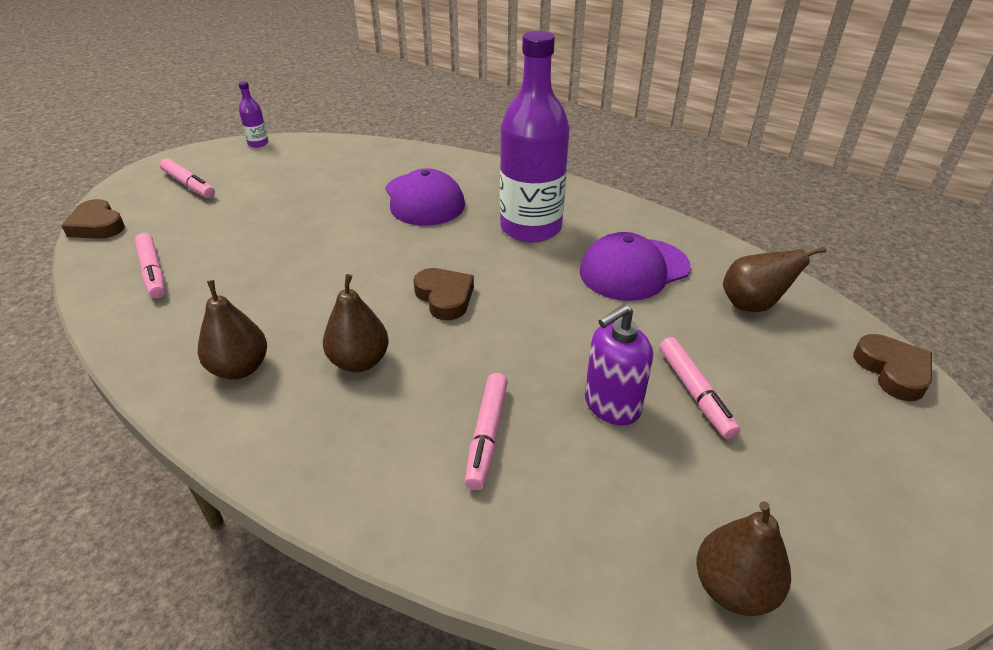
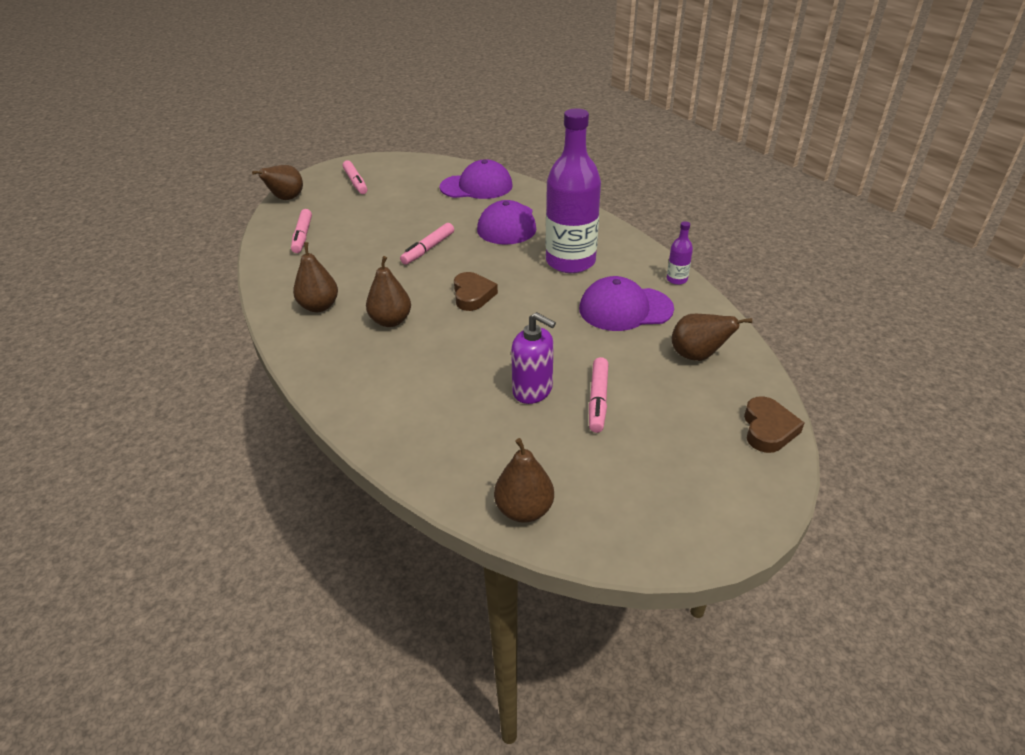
camera: 25 degrees right, 0 degrees up
brown heart [61,199,125,239] -> brown pear [252,165,303,200]
purple bottle [238,81,268,148] -> purple bottle moved to [667,221,693,285]
pink marker [465,373,508,490] -> pink marker moved to [400,223,454,265]
purple soap dispenser [585,304,653,425] -> purple soap dispenser turned 135 degrees counterclockwise [511,312,556,404]
none -> purple cap [439,159,513,199]

